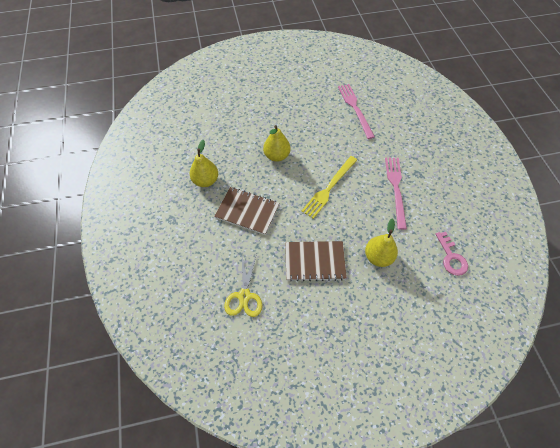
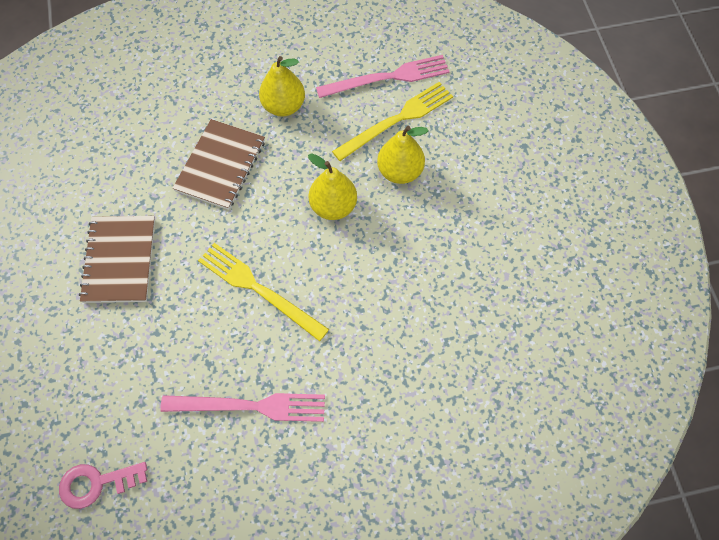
camera: 90 degrees right, 5 degrees up
yellow scissors [224,254,262,317] -> none
pink fork [338,84,375,139] -> pink fork moved to [316,55,450,98]
yellow pear [365,218,398,267] -> yellow pear moved to [377,126,429,184]
none -> yellow fork [332,82,453,161]

